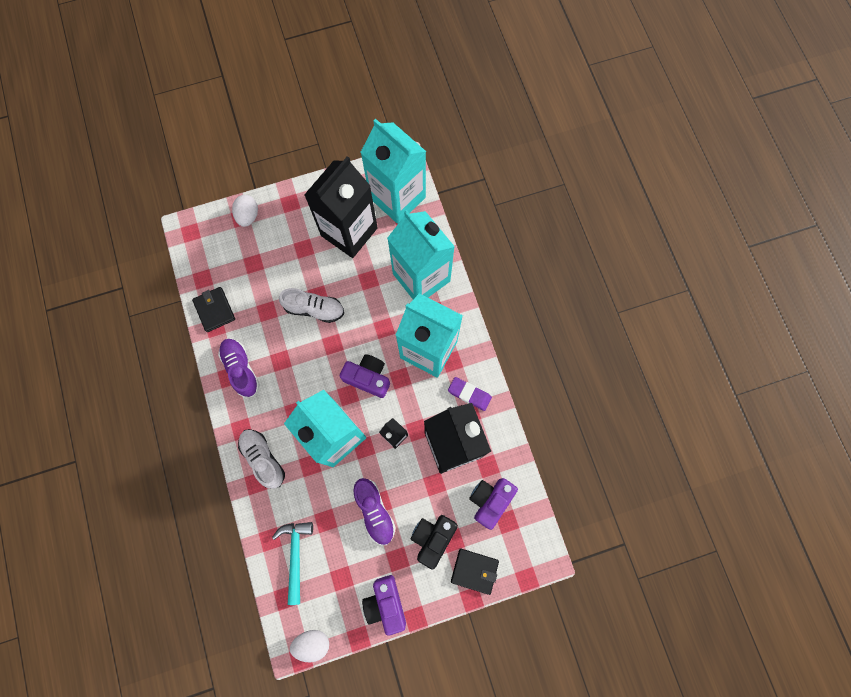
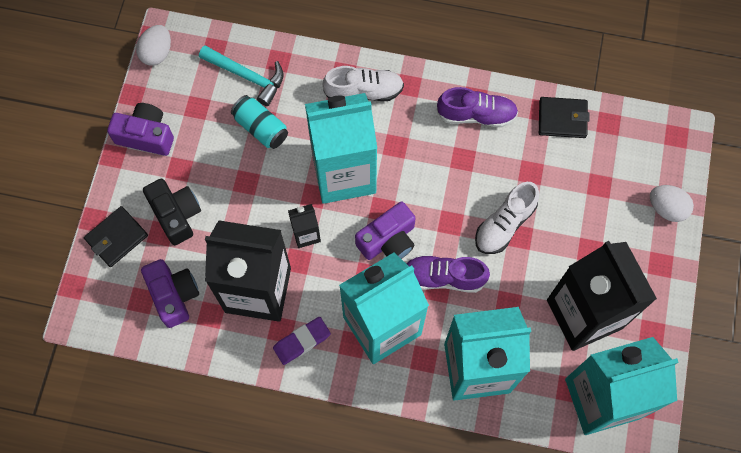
camera: 120 degrees right, 5 degrees down
purple shoe [353,478,395,545] -> purple shoe moved to [406,255,490,293]
none -> turquoise can [231,95,288,149]

